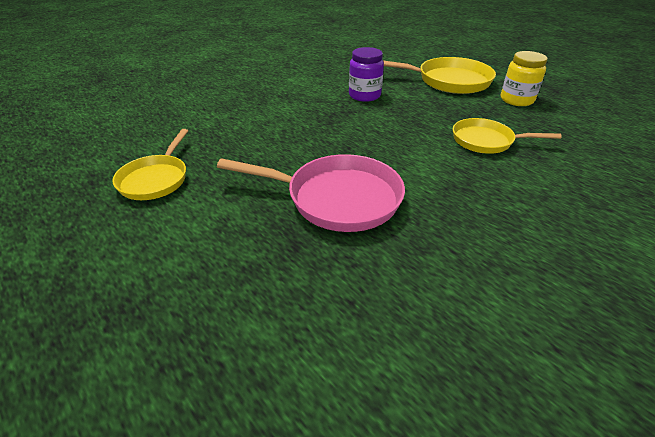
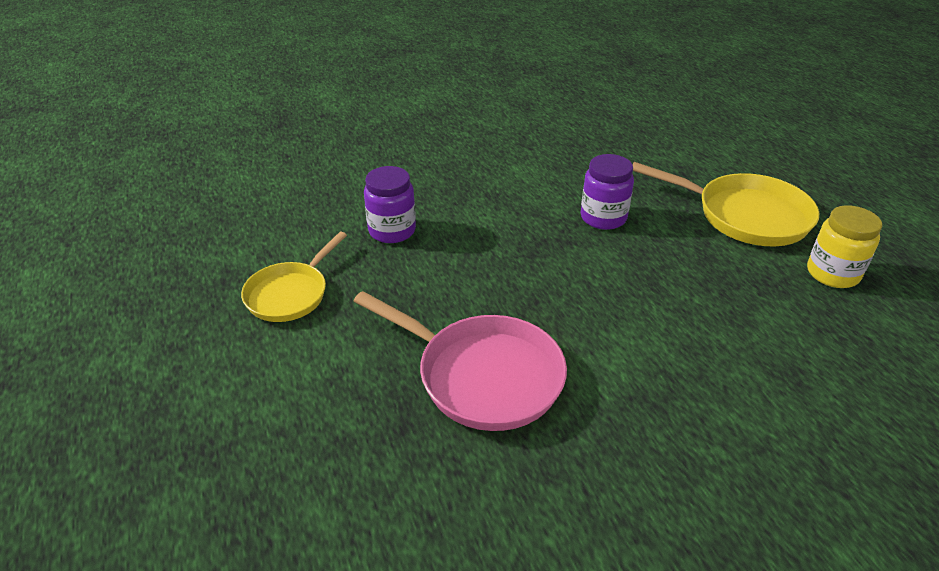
camera: 20 degrees right, 0 degrees up
yellow pan [453,118,562,154] -> none
none -> purple jar [364,166,416,243]

